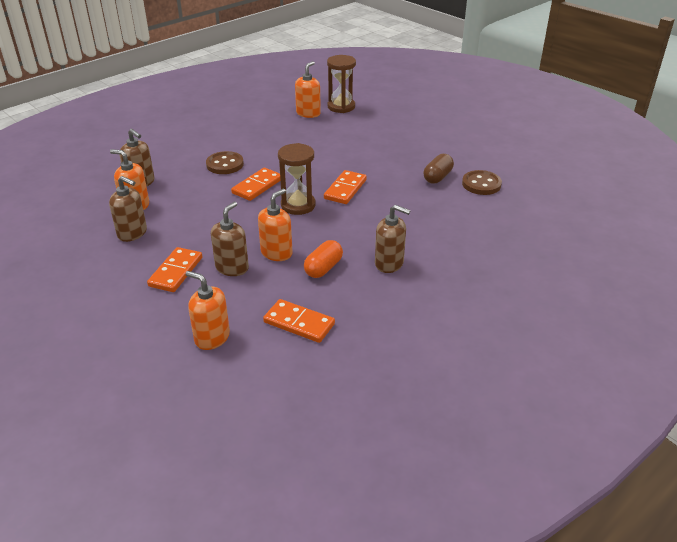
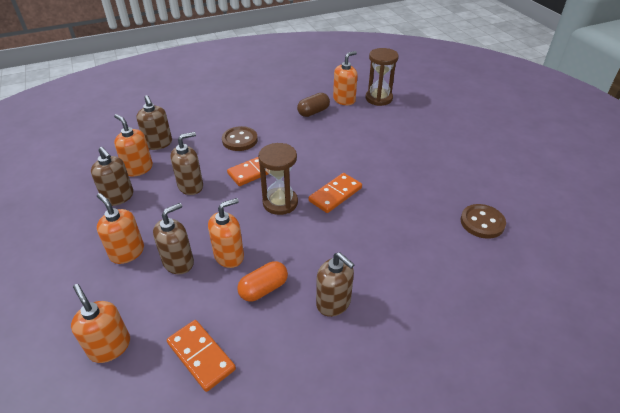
camera: 20 degrees right, 5 degrees up
orange domino [147,247,202,292] -> orange soap dispenser [97,193,144,264]
brown capsule [424,154,454,184] -> brown capsule moved to [297,93,330,117]
none -> brown soap dispenser [170,132,203,195]

